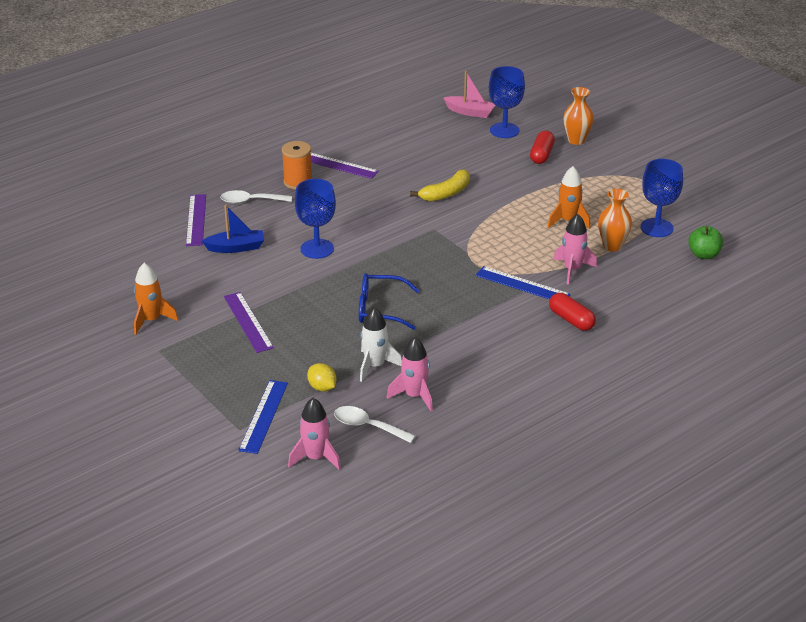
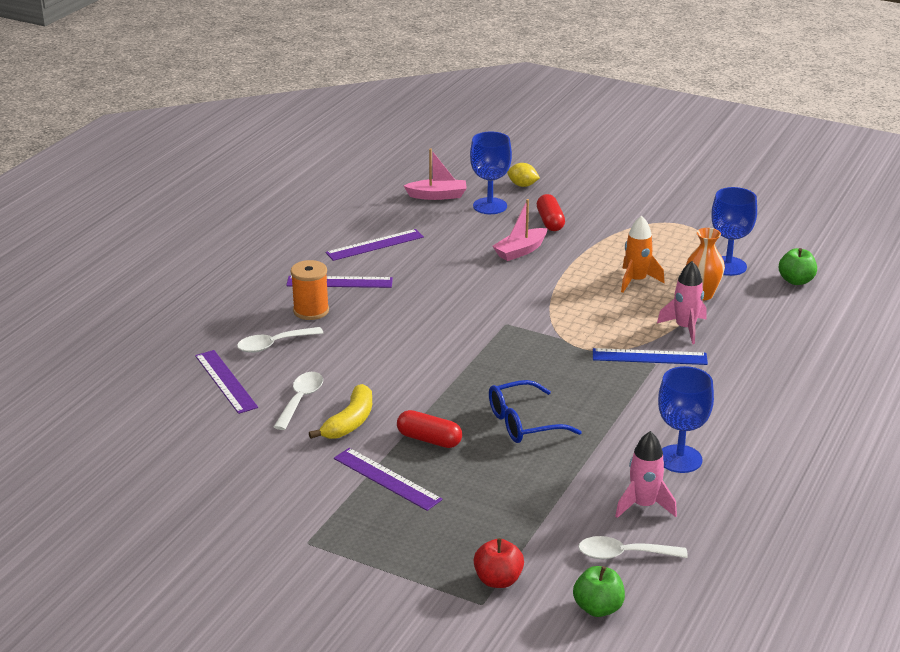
camera: 25 degrees left, 5 degrees down
orange rocket [134,263,178,335] -> none
blue boat [202,205,264,253] -> white spoon [274,372,323,430]
blue ruler [238,380,288,454] -> red apple [474,538,524,588]
pink rocket [288,398,341,470] -> green apple [573,566,625,617]
blue goblet [295,179,336,259] -> blue goblet moved to [658,366,714,473]
yellow lemon [307,363,336,392] -> yellow lemon moved to [507,163,540,187]
white rocket [360,307,402,382] -> none
yellow banana [410,169,470,201] -> yellow banana moved to [309,384,372,439]
red capsule [549,293,596,331] -> red capsule moved to [397,410,462,448]
orange vase [563,87,594,145] -> none
none -> purple ruler [326,229,424,261]
none -> pink boat [492,199,547,261]

